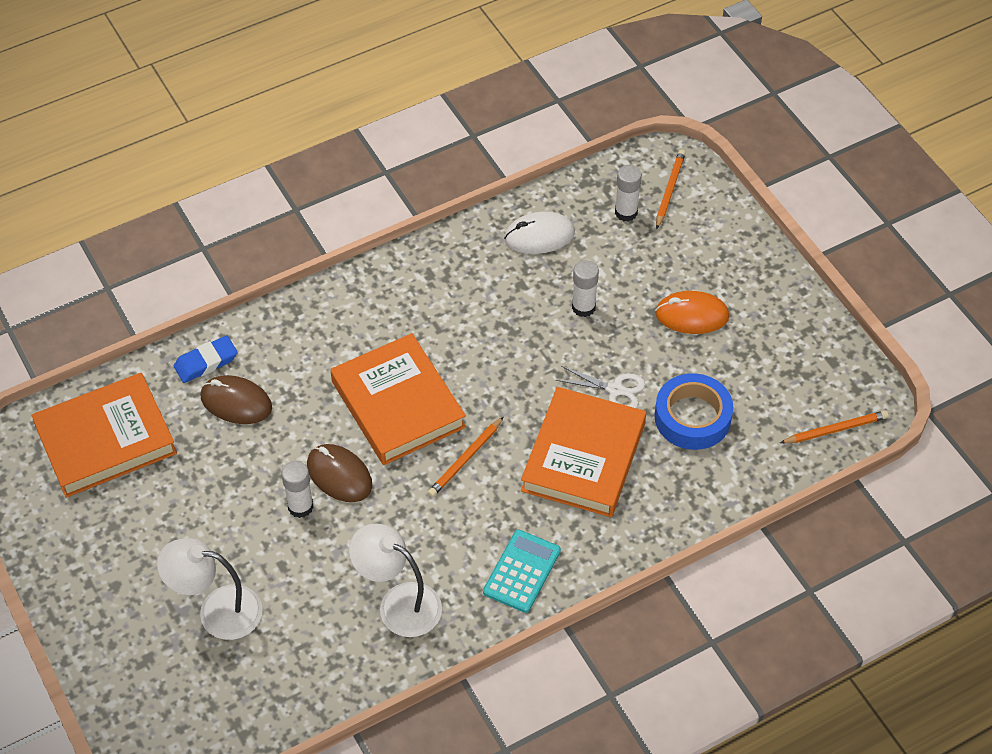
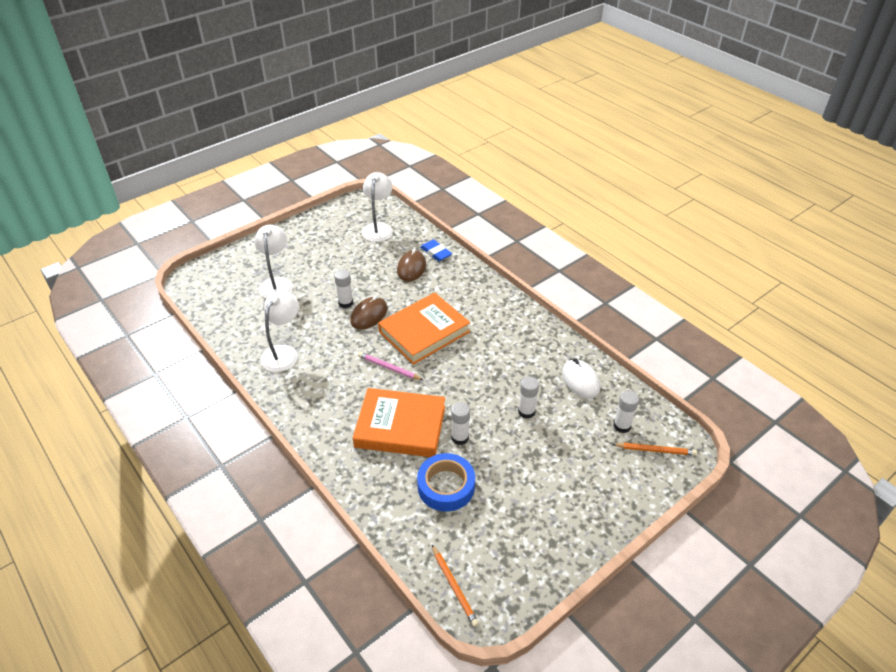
camera: 80 degrees right, 10 degrees down
orange book [32,373,177,498] -> white lamp [362,172,393,242]
orange pencil [428,417,504,497] -> pink pencil [358,352,423,380]
turquoise calculator [483,530,561,613] -> none
white scissors [556,366,645,408] -> white glue stick [451,402,470,445]
orange mouse [655,291,729,334] -> none

